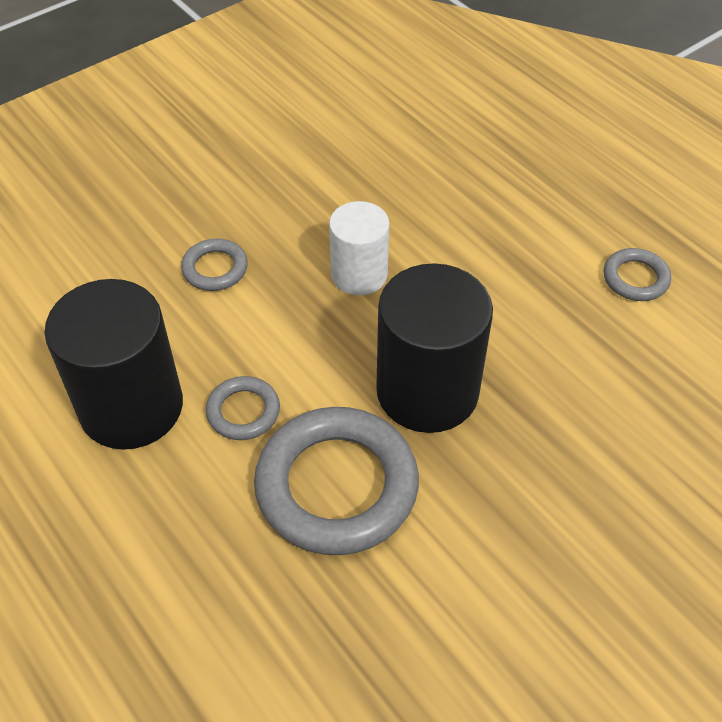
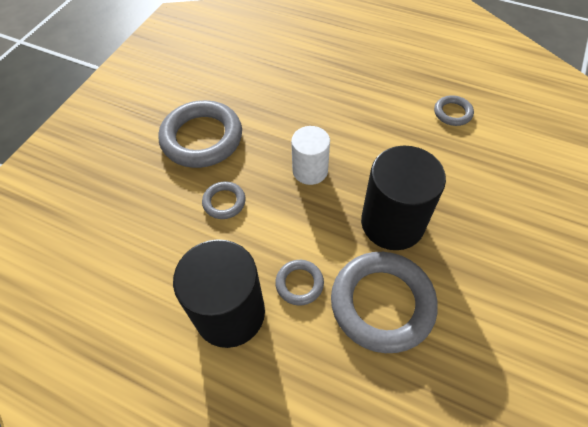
camera: 25 degrees left, 5 degrees up
none -> grey ring [158,100,242,168]

